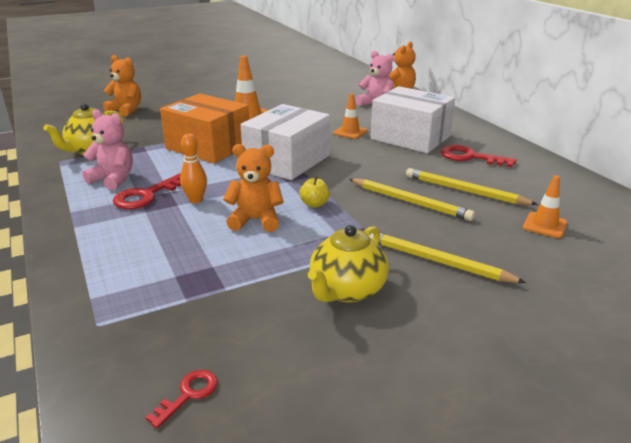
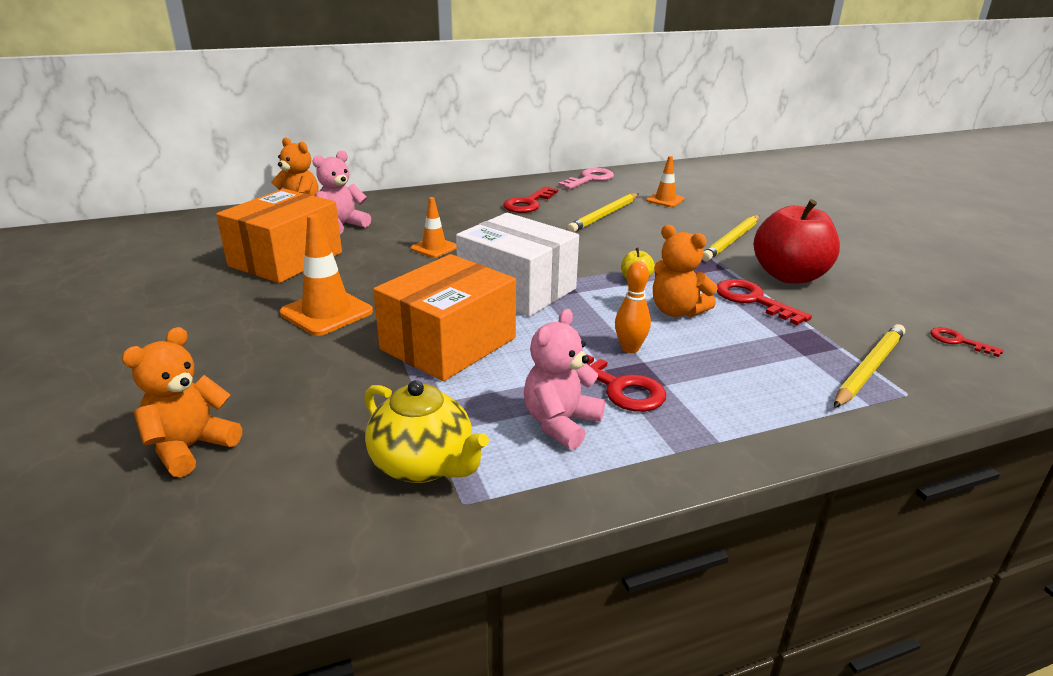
camera: 85 degrees left, 0 degrees up
orange teddy bear [223,144,284,232] -> orange teddy bear turned 60 degrees counterclockwise [653,225,718,317]
yellow teapot [308,225,389,303] -> red apple [754,199,840,284]
yellow pencil [349,178,475,221] -> yellow pencil moved to [834,324,905,408]
white box [371,86,455,153] -> none
none -> orange box [216,189,342,283]
none -> pink key [558,168,614,189]
none -> red key [717,279,812,325]

